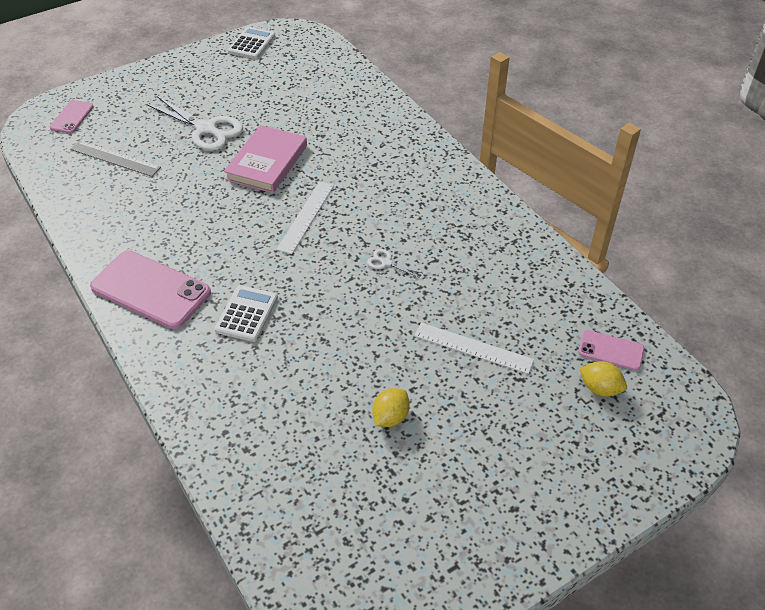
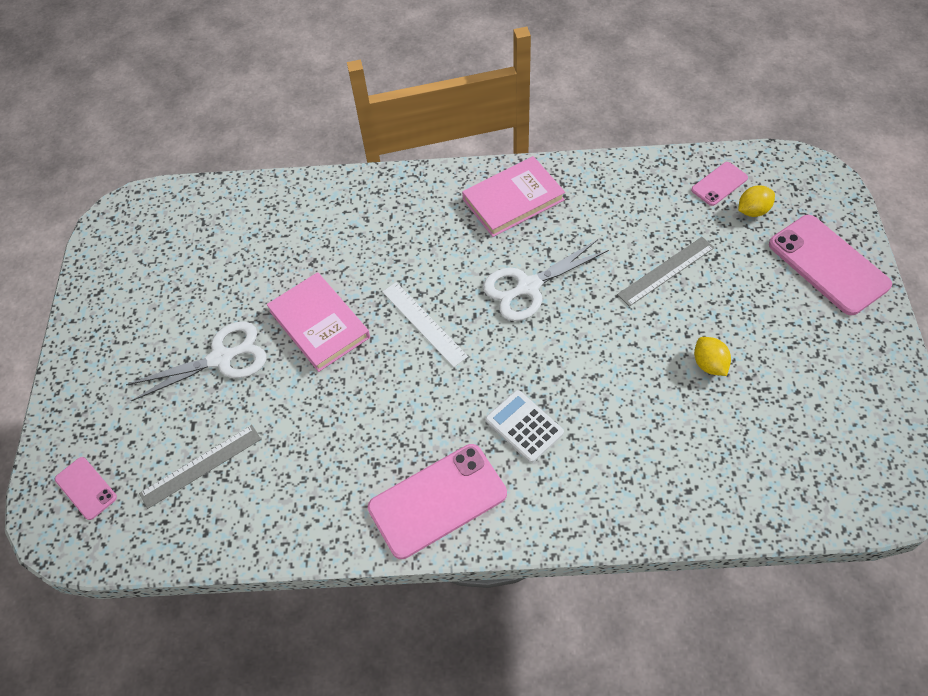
camera: 55 degrees left, 10 degrees up
white calculator [228,27,275,59] -> none
white scissors [367,249,422,278] -> white scissors [483,239,609,321], size x2.26
white ruler [414,323,534,374] -> grey ruler [617,237,714,307]
none -> pink book [462,156,565,237]
none -> pink phone [769,215,892,315]

